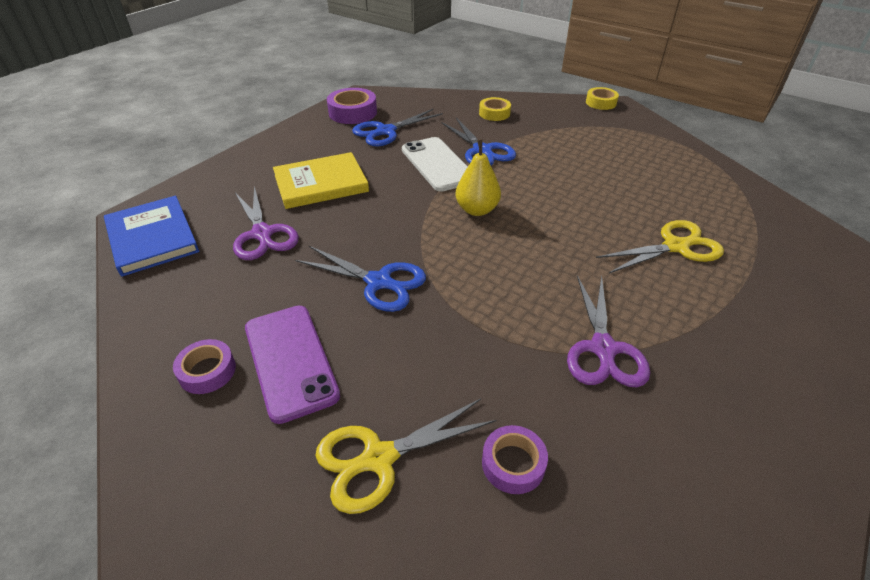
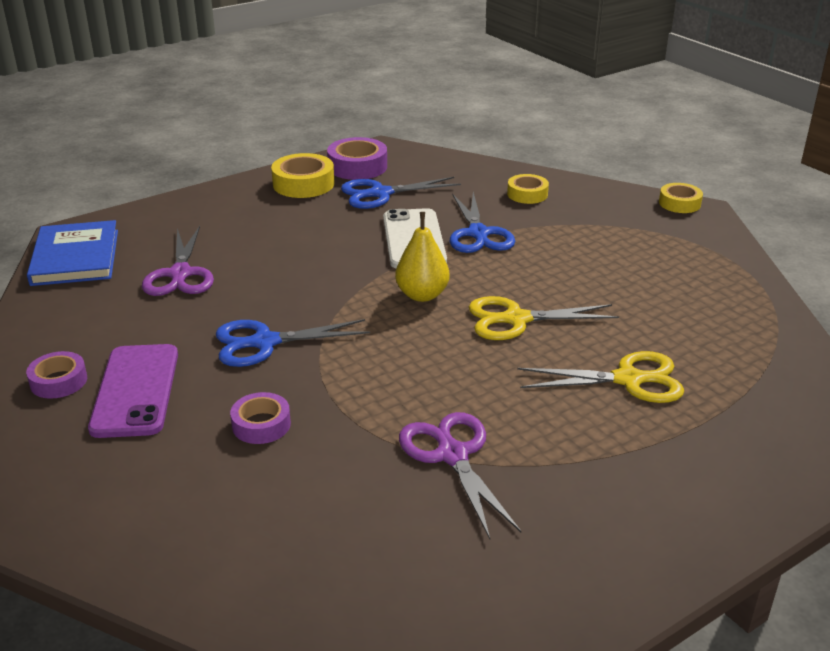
camera: 20 degrees right, 10 degrees down
yellow book [273,152,369,209] -> none
blue scissors [295,246,426,312] -> blue scissors turned 120 degrees clockwise [216,319,370,367]
yellow scissors [315,399,497,514] -> yellow scissors moved to [469,296,619,340]
purple tape [482,425,548,494] -> purple tape moved to [230,392,291,444]
purple scissors [567,275,650,387] -> purple scissors turned 135 degrees clockwise [399,412,521,539]
none -> yellow tape [271,153,335,198]

